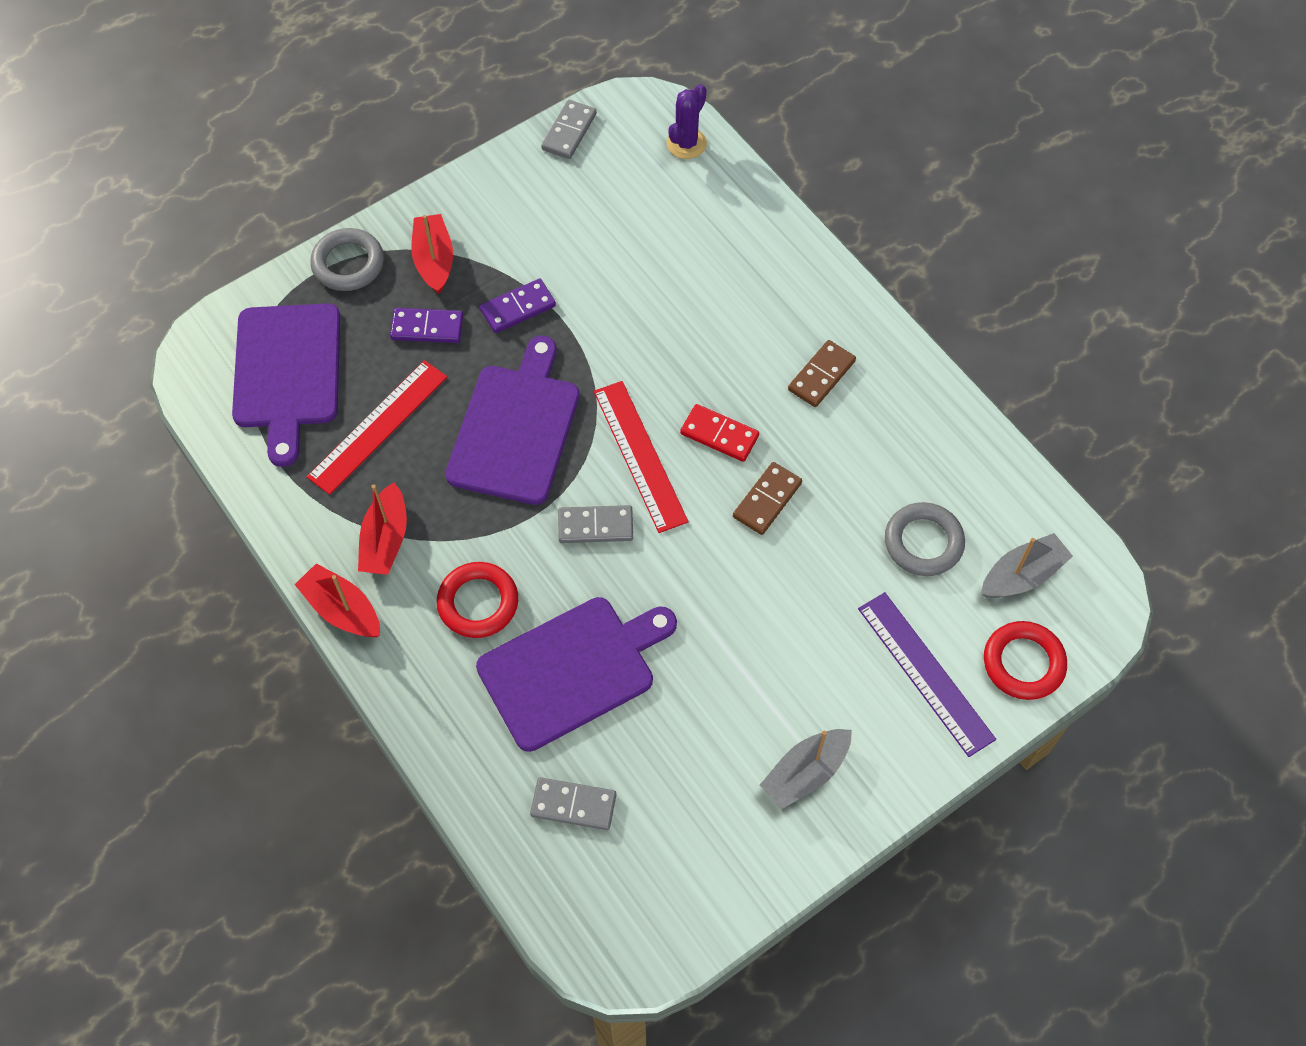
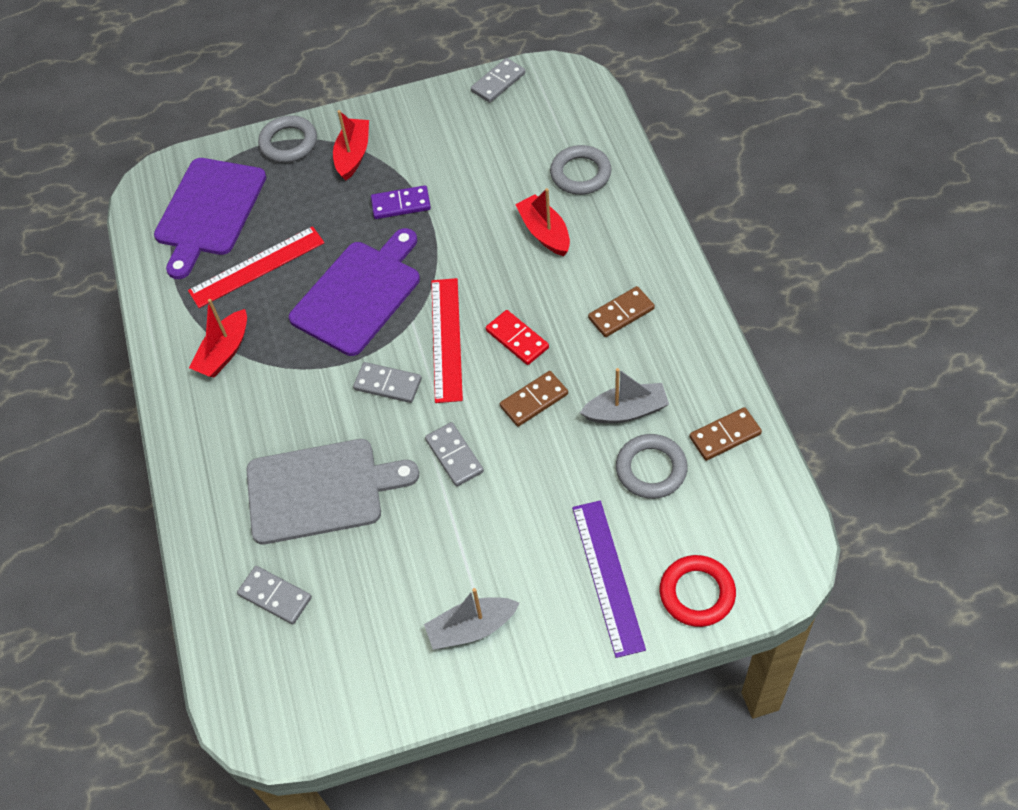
camera: 25 degrees right, 5 degrees down
red boat [295,563,380,637] -> red boat moved to [515,188,570,256]
purple domino [390,308,463,343] -> none
red ring [437,562,518,638] -> none
purple cutting board [476,597,677,752] -> grey cutting board [246,439,419,544]
purple cactus [667,84,707,159] -> none
grey boat [981,533,1073,598] -> grey boat moved to [580,368,669,423]
none -> grey domino [425,422,484,487]
none -> grey ring [550,145,612,195]
none -> brown domino [689,407,762,461]

